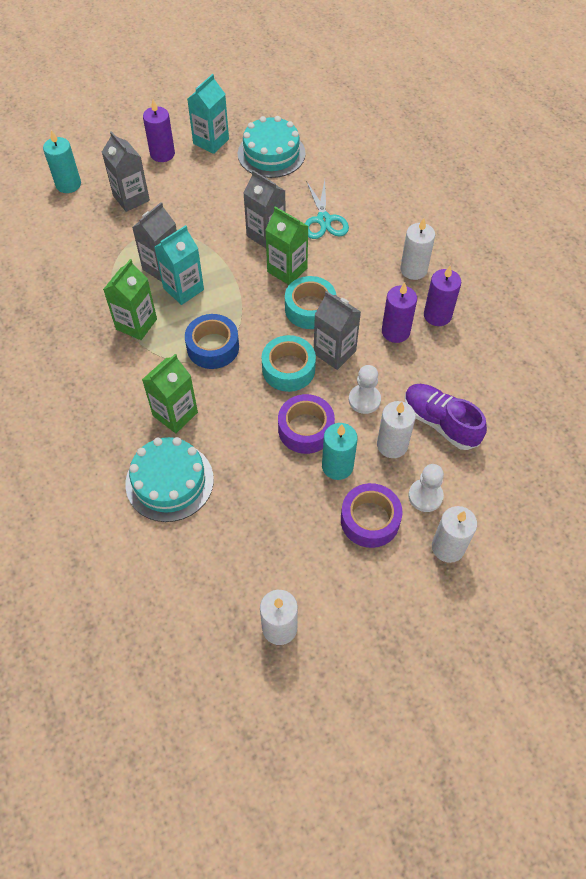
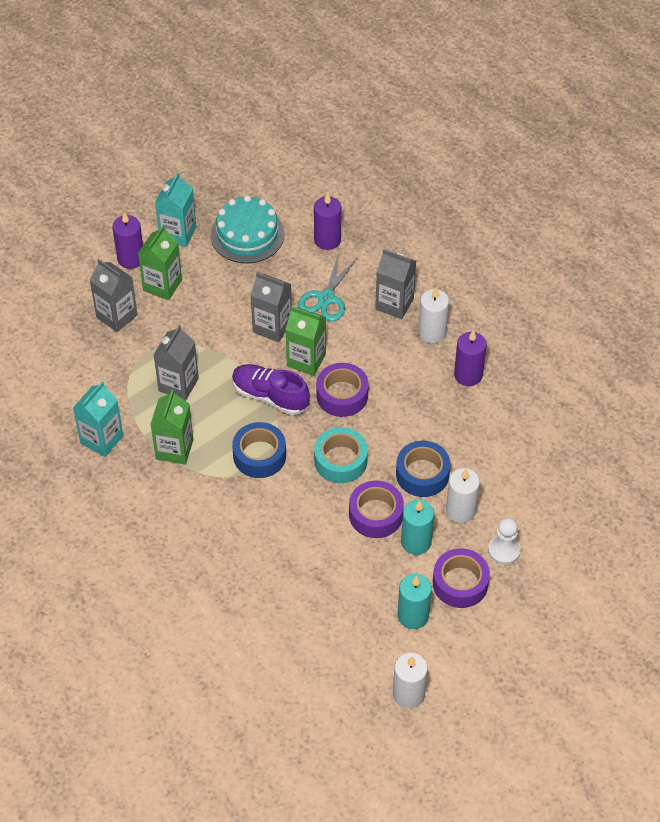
camera: 15 degrees left, 5 degrees down
turquoise candle [43,130,81,193] -> turquoise candle moved to [398,574,432,629]
turquoise cake [125,437,214,522] -> none
green carton [142,354,198,433] -> green carton moved to [138,225,182,300]
turquoise carton [155,225,204,305] -> turquoise carton moved to [73,381,123,457]
turquoise tape [285,276,336,329] -> purple tape [316,363,369,417]
turquoise scissors [305,180,349,239] -> turquoise scissors turned 45 degrees clockwise [298,253,358,321]
grey carton [314,291,361,370] -> grey carton moved to [375,249,416,319]
white pawn [349,365,381,414] -> blue tape [396,441,450,497]
purple candle [382,282,417,343] -> purple candle moved to [314,193,341,250]
purple shoe [405,384,487,450] -> purple shoe moved to [232,364,310,415]
white candle [432,506,477,563] -> none

